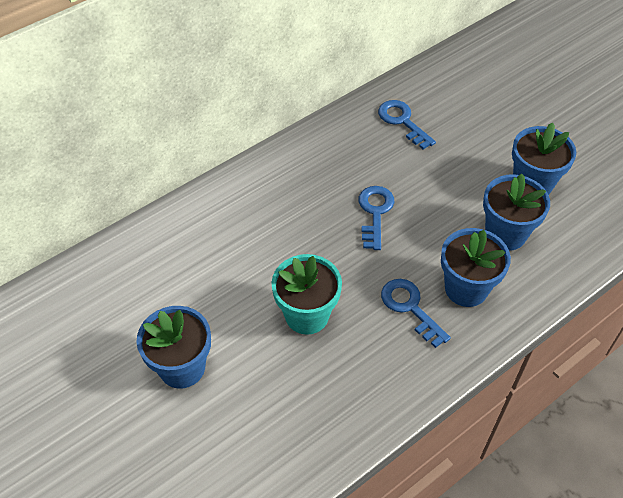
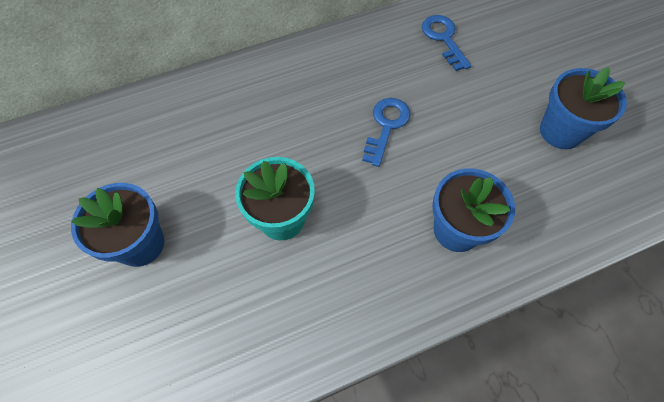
camera: 15 degrees right, 10 degrees up
blue key [381,279,451,348] -> none
blue flower pot [483,174,550,251] -> none

